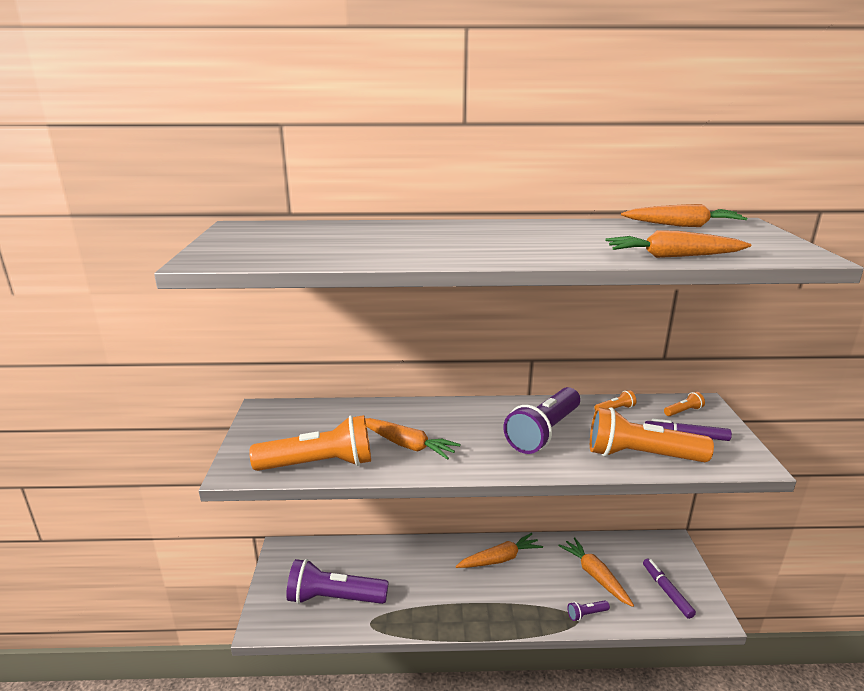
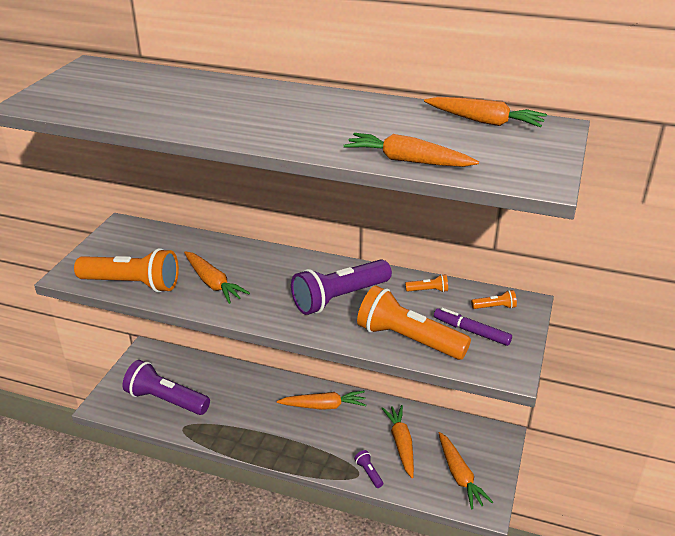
camera: 20 degrees right, 10 degrees up
purple flashlight [567,600,610,621] -> purple flashlight turned 60 degrees clockwise [354,450,383,488]
purple marker [643,558,696,619] -> orange carrot [439,432,493,510]

